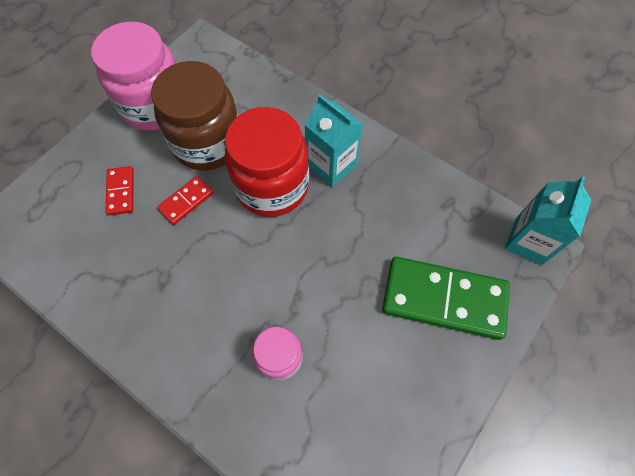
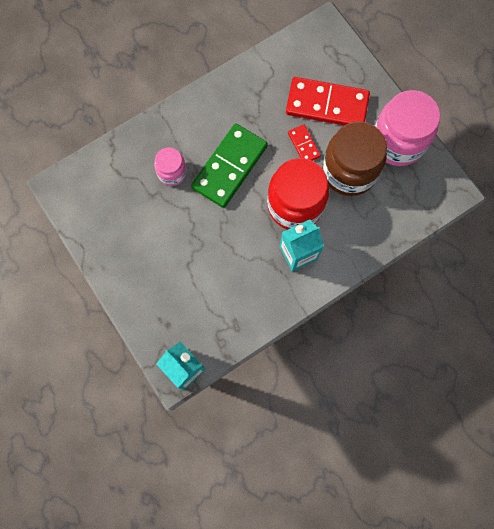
camera: 110 degrees right, 10 degrees up
red domino [106,166,133,215] -> red domino [286,77,370,126], size x2.11
green domino [382,257,510,340] -> green domino moved to [191,124,268,208]

